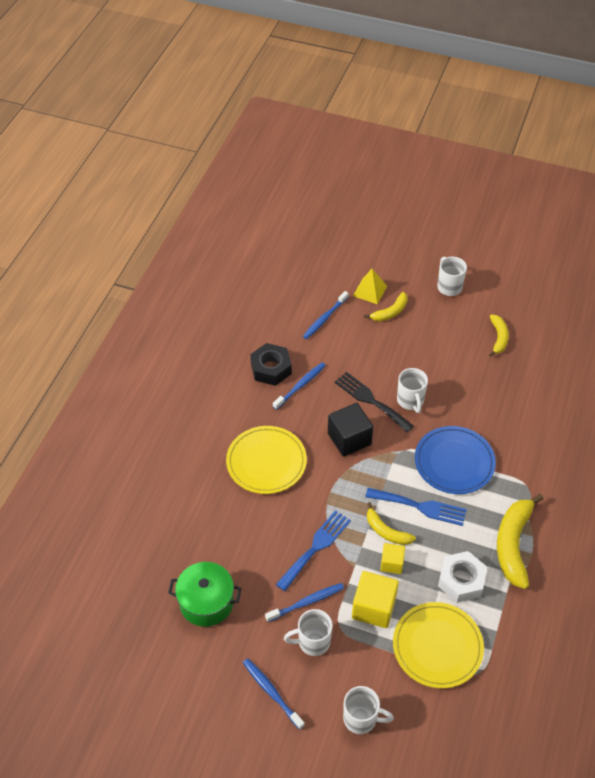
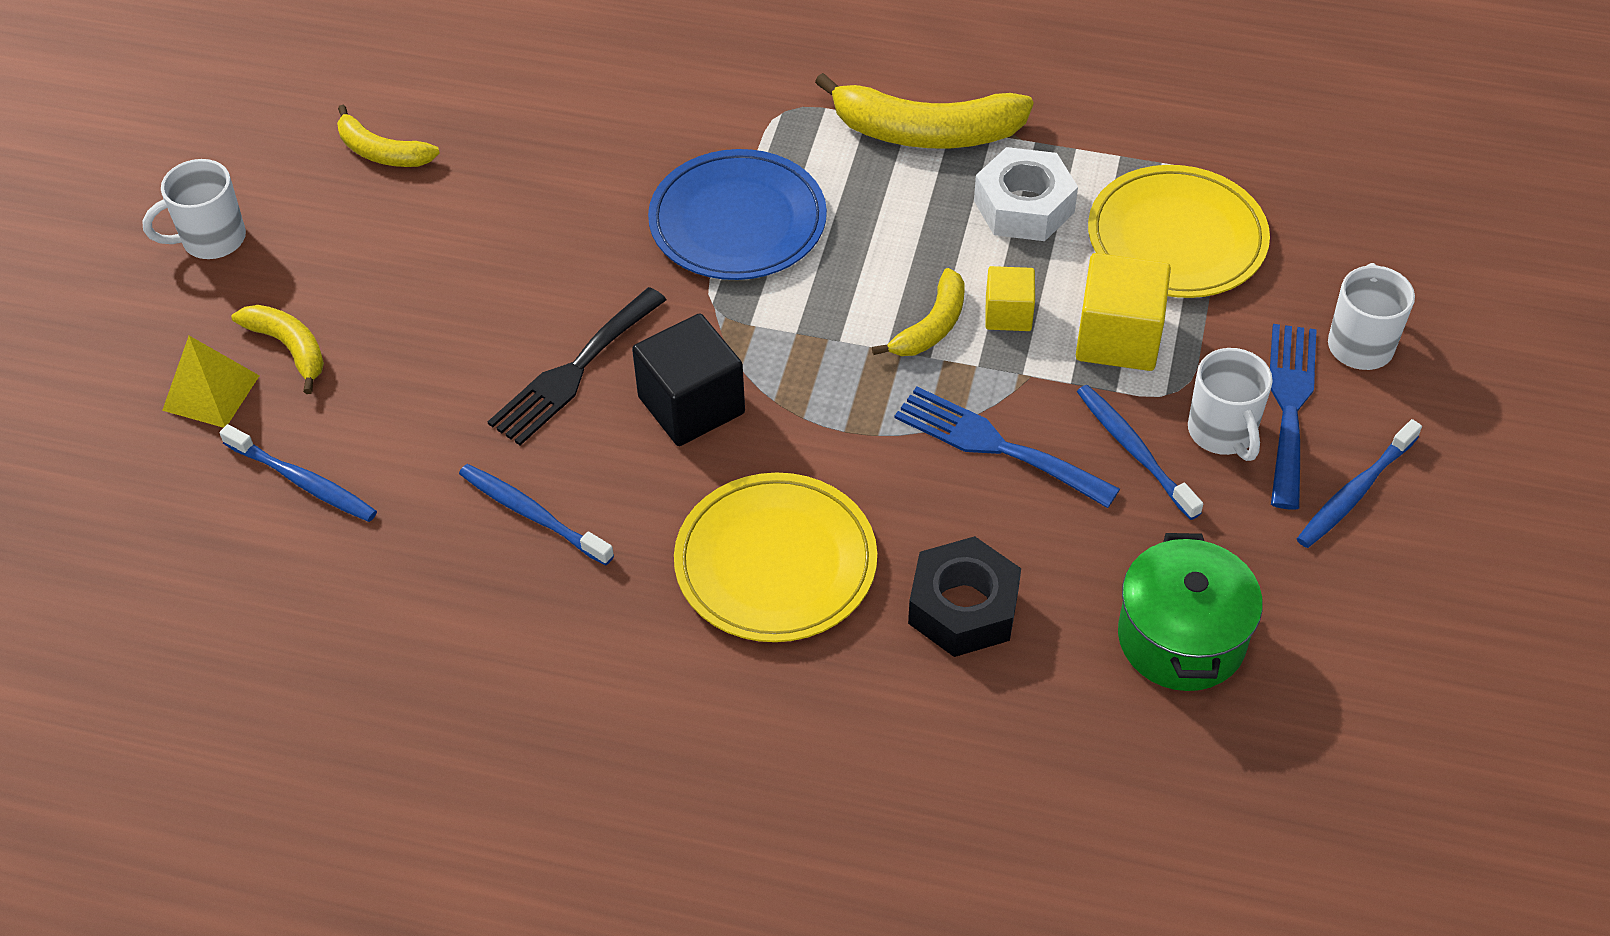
camera: 95 degrees left, 0 degrees up
black nut [250,343,292,386] -> black nut moved to [908,536,1021,657]
blue fork [365,488,467,526] -> blue fork moved to [1270,324,1317,510]
white mug [397,368,428,413] -> none
yellow banana [489,315,509,357] -> yellow banana turned 150 degrees counterclockwise [337,105,440,167]

